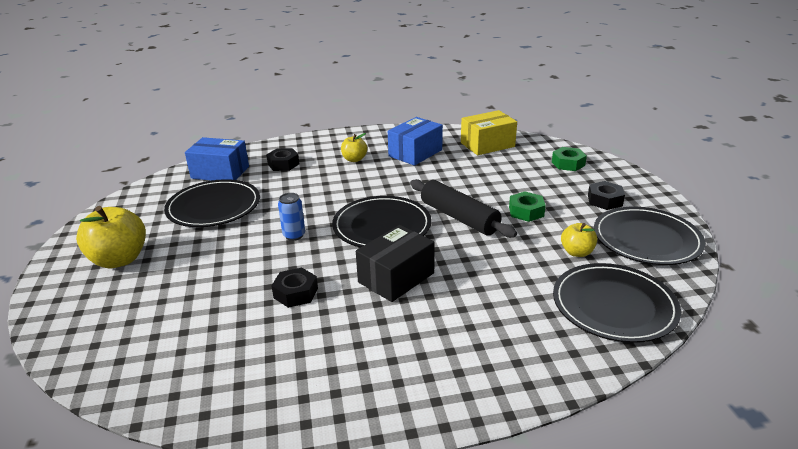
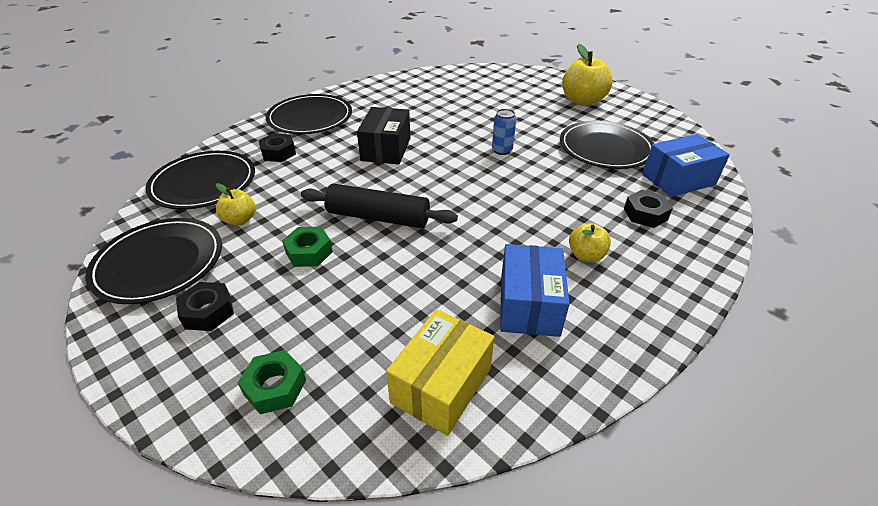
camera: 145 degrees right, 10 degrees up
black nut [271,268,318,308] -> black nut moved to [258,133,296,162]
black plate [332,196,432,248] -> black plate moved to [266,94,352,134]

